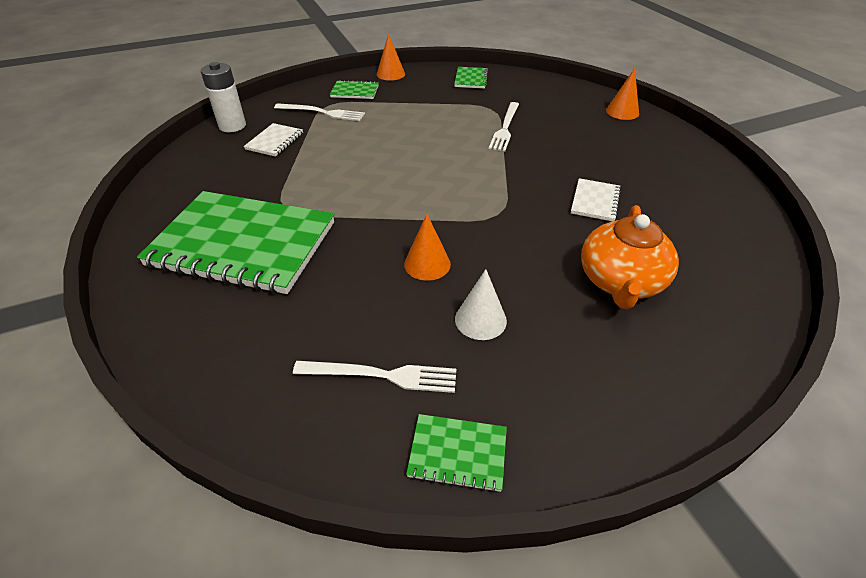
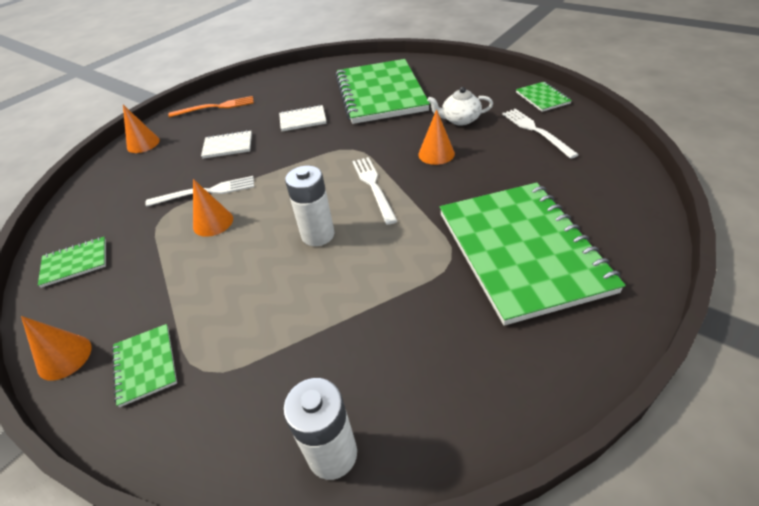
camera: 115 degrees left, 0 degrees up
white notebook [244,123,303,157] -> white notebook moved to [201,130,252,159]
white fork [274,103,365,121] -> white fork moved to [352,157,397,225]
white cone [455,269,507,340] -> white teapot [427,87,493,126]
orange teapot [581,205,679,309] -> green notebook [336,59,430,124]
none -> orange fork [168,96,254,117]
none -> orange cone [193,179,233,237]
none -> white battery [285,166,335,246]

